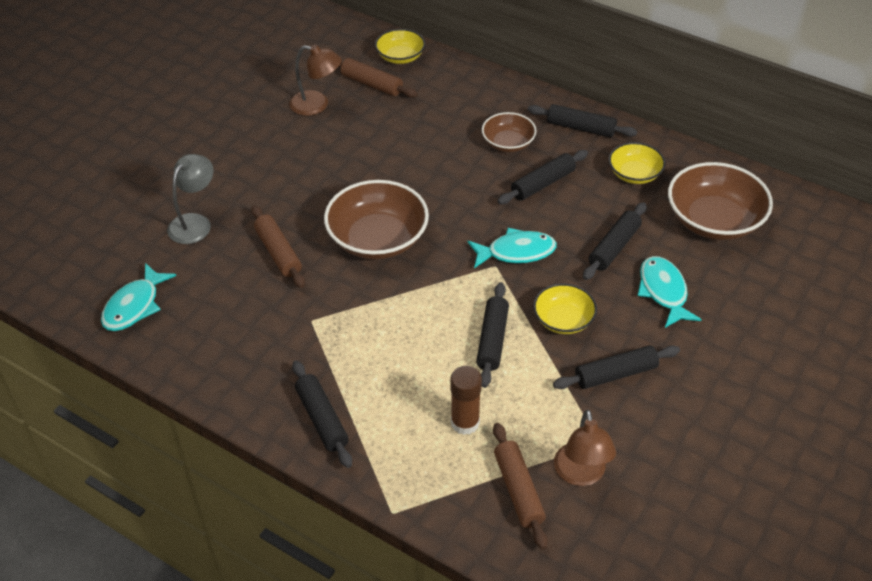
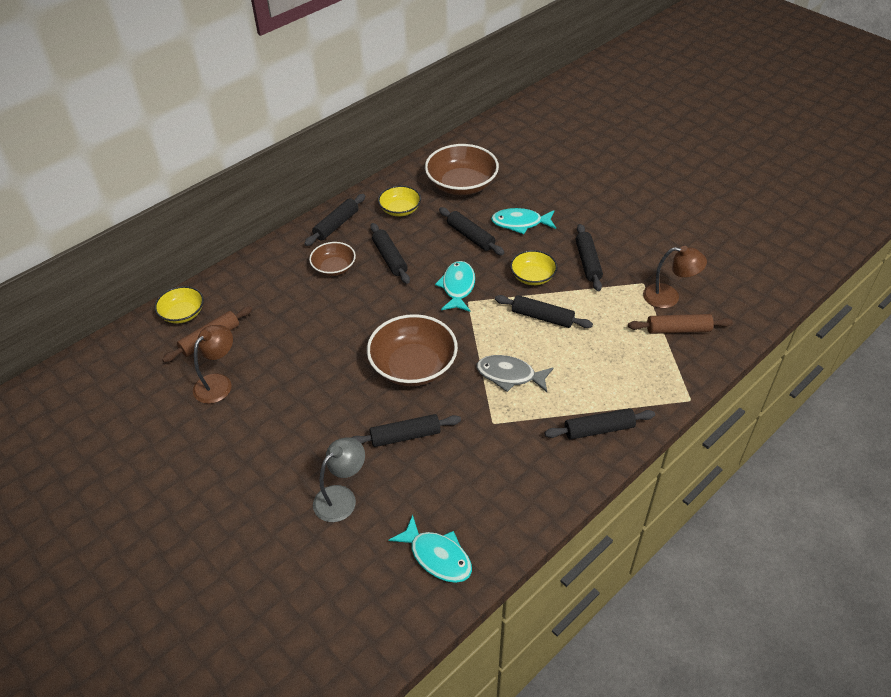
camera: 75 degrees left, 0 degrees up
grey lamp [167,154,214,244] -> grey lamp turned 90 degrees clockwise [313,437,365,522]
brown rolling pin [251,205,305,288] -> black rolling pin [352,414,461,447]
brown glue stick [450,366,482,435] -> none
none -> grey fish [476,355,554,392]

